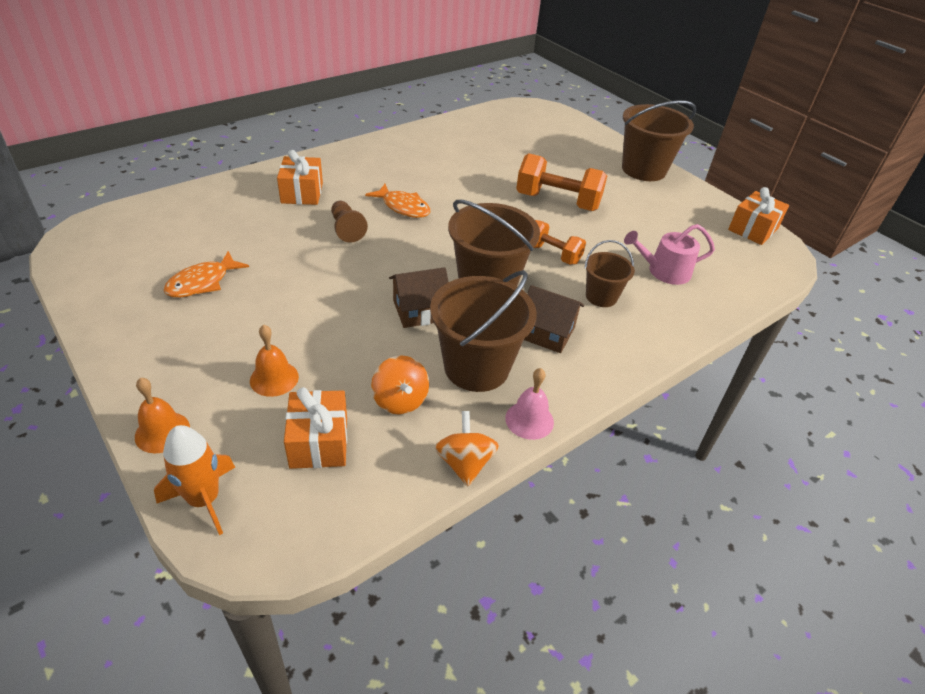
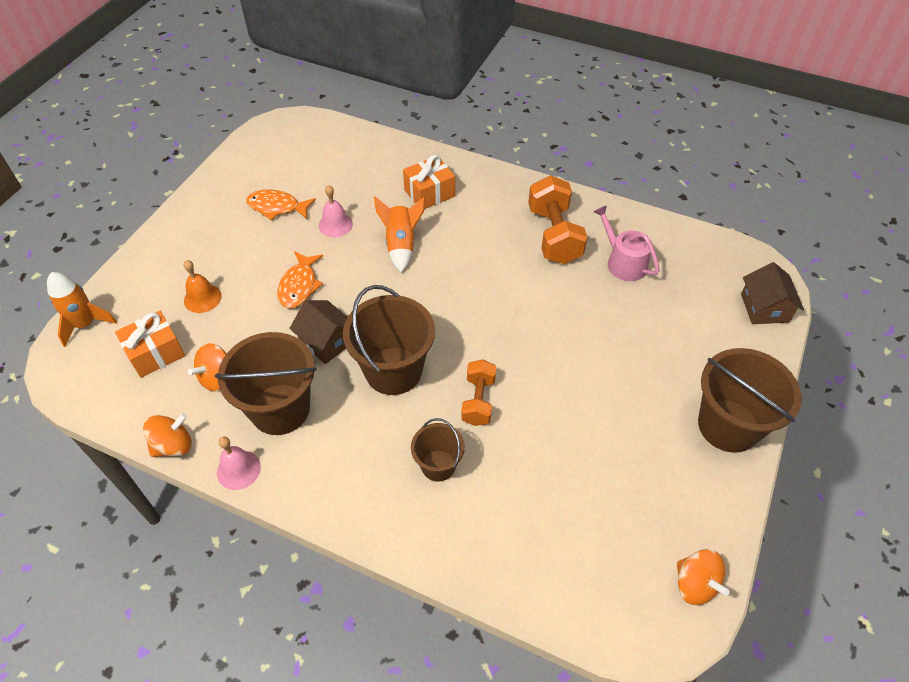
camera: 65 degrees right, 10 degrees up
orange bell [135,378,190,453] -> none
brown pawn [331,201,368,243] -> orange rocket [374,197,425,273]
orange fish [365,184,430,218] -> orange fish moved to [278,251,323,308]
orange dumbbell [516,153,607,211] -> orange dumbbell moved to [528,176,588,264]
brown house [524,285,584,353] -> brown house moved to [741,262,804,324]
pink watering can [624,224,715,285] -> pink watering can moved to [594,205,660,281]
orange gift [728,187,789,245] -> orange spinning top [677,549,730,605]
none -> pink bell [318,185,353,237]

